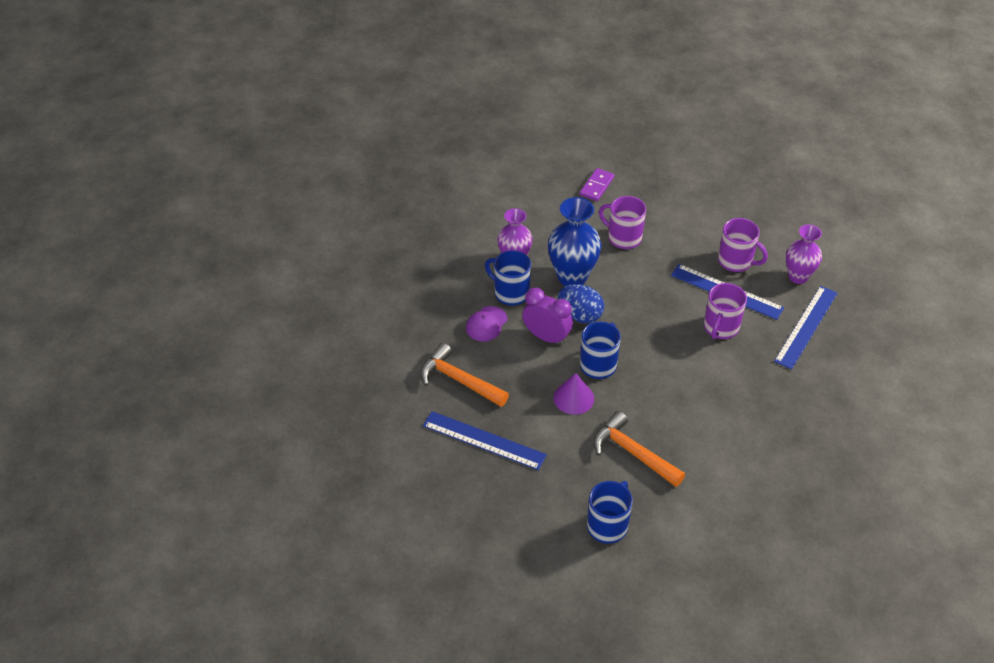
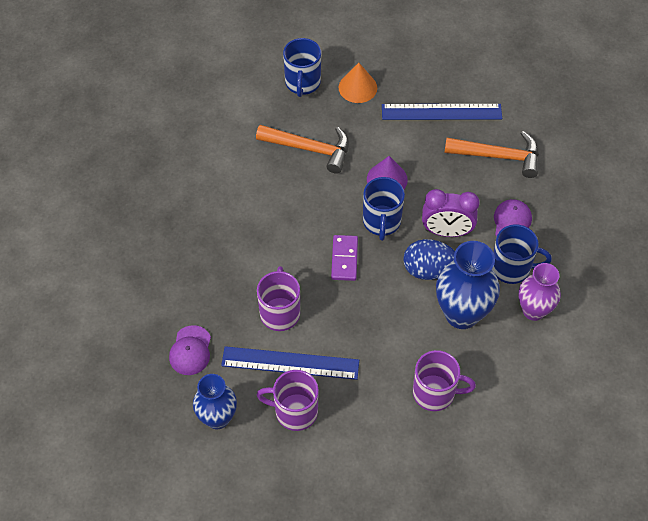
camera: 155 degrees right, 10 degrees up
purple domino [580,168,614,201] -> purple domino moved to [331,235,358,281]
blue ruler [774,286,838,369] -> purple cap [169,325,211,375]
purple vase [786,225,822,284] -> blue vase [193,374,237,429]
none -> orange cone [338,63,377,103]

